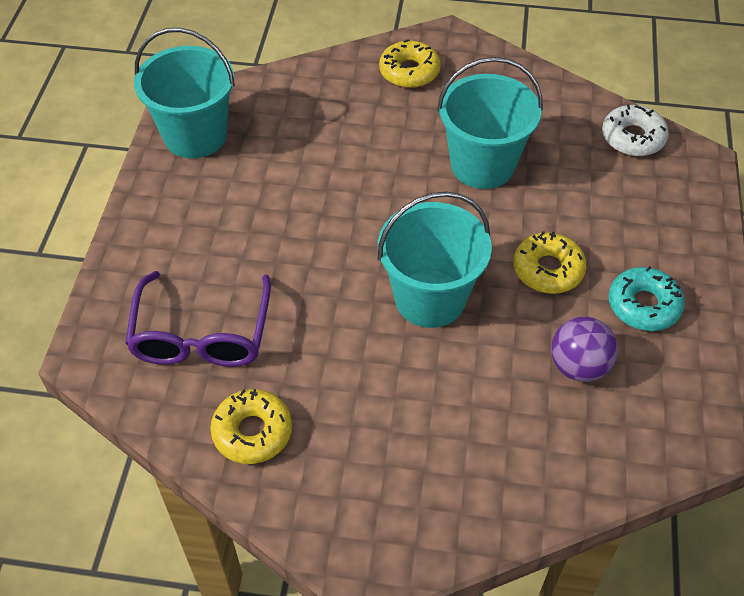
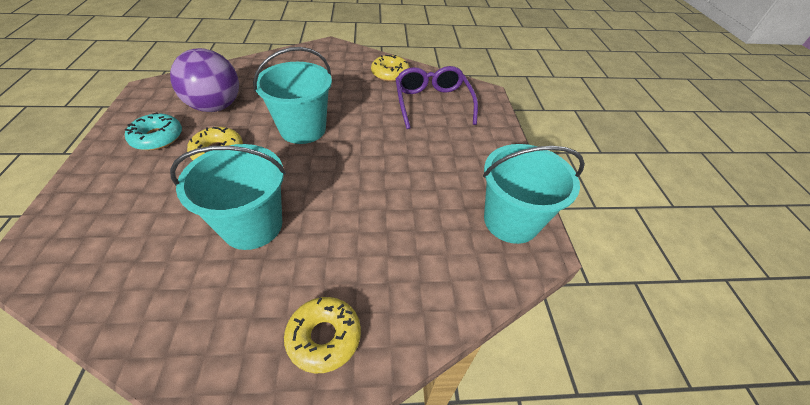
camera: 165 degrees right, 5 degrees down
purple ball [551,317,618,382] -> purple ball [170,48,239,112], size x1.55
white donut [602,104,669,156] -> none

